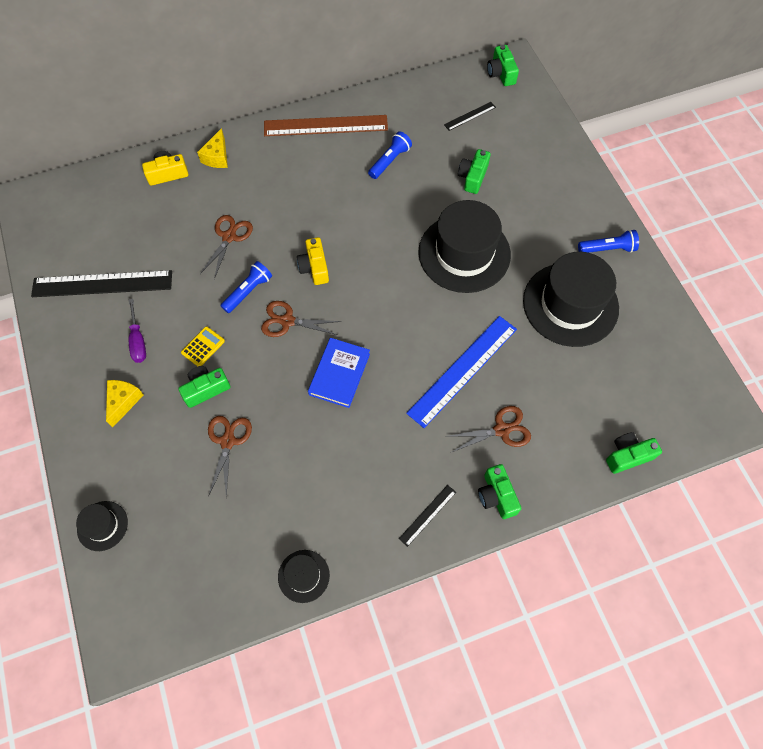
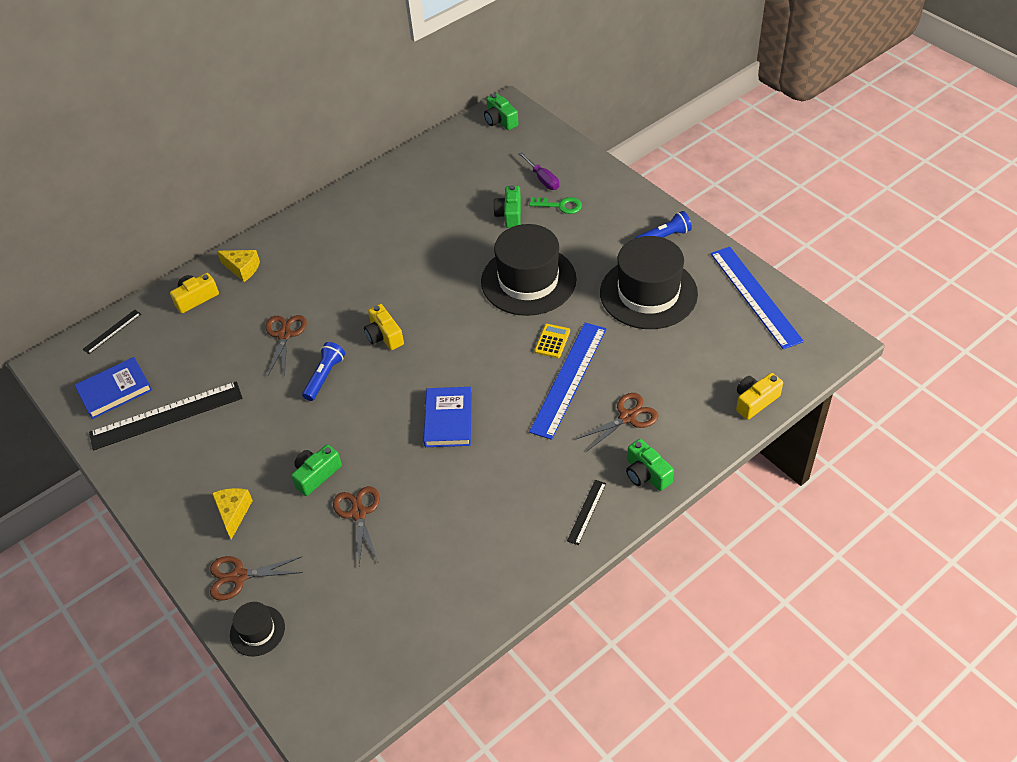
camera: 15 degrees left, 15 degrees down
purple screwdriver [129,299,146,363] -> purple screwdriver moved to [519,152,559,190]
yellow calculator [181,326,225,366] -> yellow calculator moved to [535,324,570,358]
yellow cheese [197,128,228,168] -> yellow cheese turned 60 degrees counterclockwise [217,250,260,282]
brown scissors [261,301,341,337] -> brown scissors moved to [210,556,303,601]
brown ruler [264,115,388,136] -> none
black hat [278,550,330,603] -> none
blue flashlight [368,131,412,179] -> none
black ruler [444,102,496,131] -> black ruler moved to [82,310,141,354]
green camera [606,432,662,474] -> yellow camera [736,373,783,420]
none -> blue book [75,357,152,419]
none -> green key [529,197,582,214]
none -> blue ruler [711,247,804,349]

